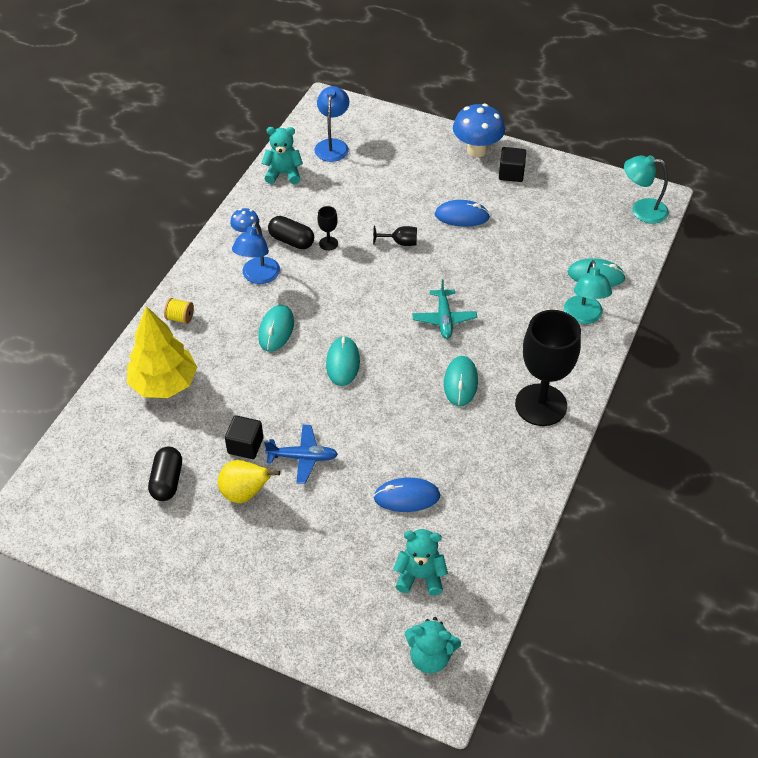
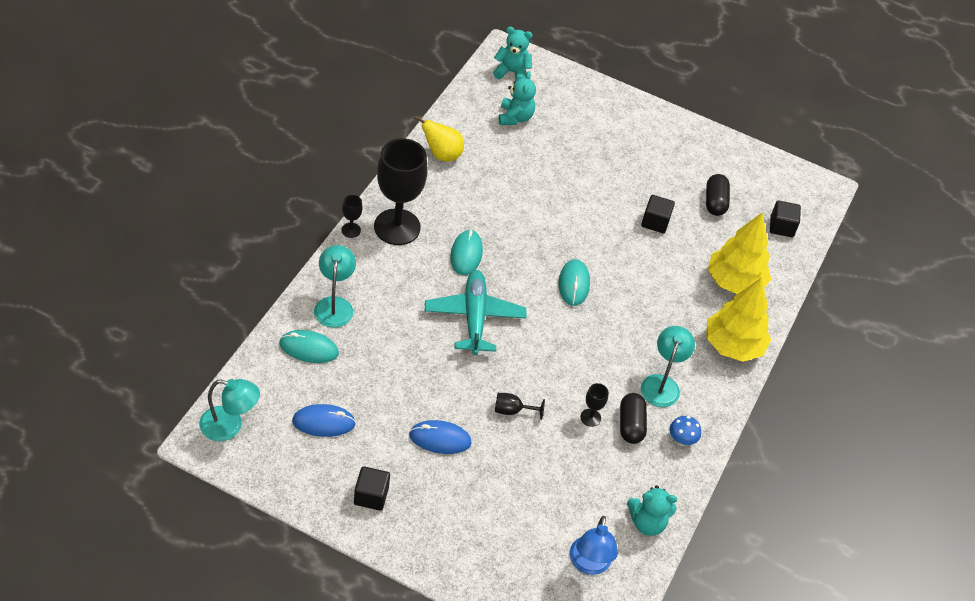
camera: 175 degrees right, 0 degrees up
yellow spool [164,298,194,324] -> yellow tree [706,277,771,362]
yellow pear [218,460,280,503] -> yellow pear moved to [414,115,464,162]
blue lamp [232,221,280,284] -> turquoise lamp [641,326,695,407]
turquoise mouse [258,305,294,352] -> none
blue plane [264,425,338,484] -> none
black capsule [268,216,314,249] -> black capsule turned 60 degrees clockwise [620,393,647,444]
blue mouse [374,478,440,512] -> blue mouse moved to [292,404,356,437]
turquoise teddy bear [393,529,448,596] -> turquoise teddy bear turned 90 degrees counterclockwise [499,71,536,125]
turquoise plane [412,279,477,339] -> turquoise plane [425,270,526,355], size x1.59
blue mushroom [453,104,505,157] -> none
none -> black goblet [341,195,362,238]
none -> black cube [770,200,801,237]

